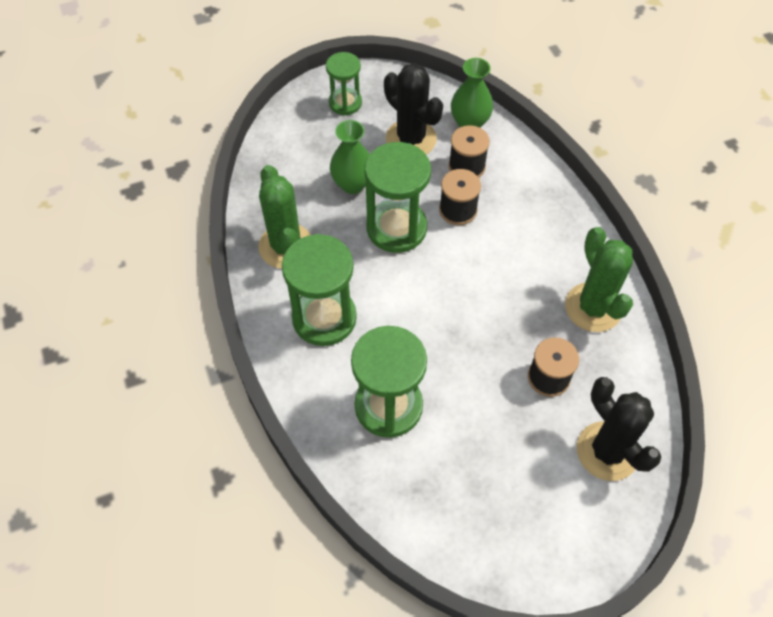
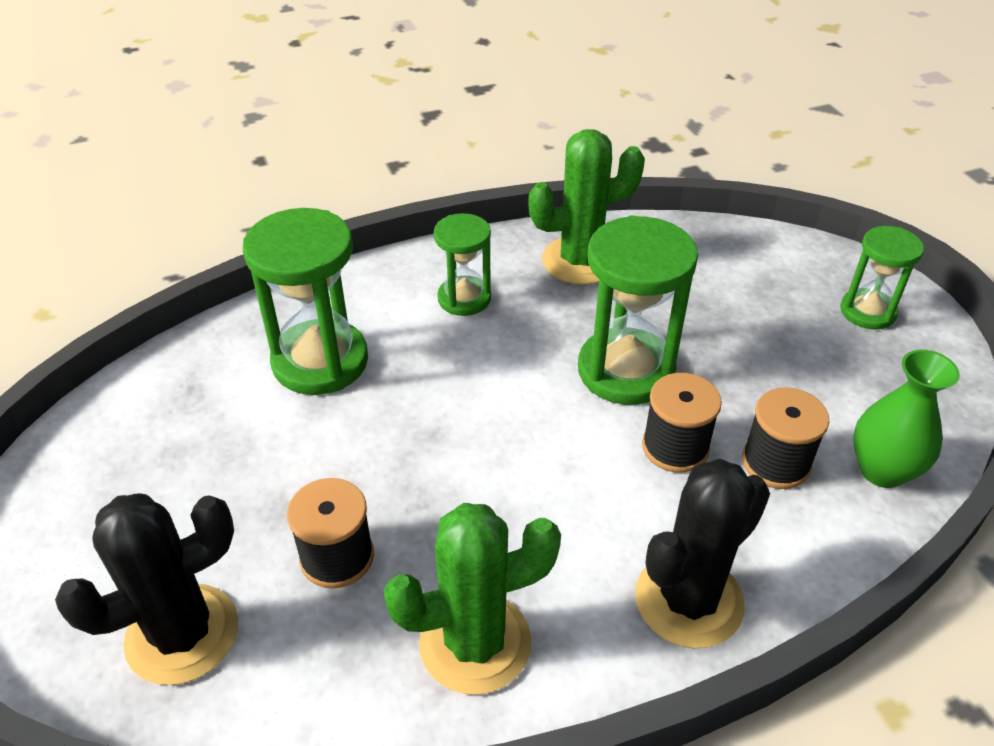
camera: 90 degrees right, 15 degrees down
green hourglass [282,234,357,346] -> green hourglass [434,213,491,316], size x0.60
green vase [330,120,370,194] -> none
black cactus [384,63,443,154] -> black cactus moved to [635,459,770,648]

